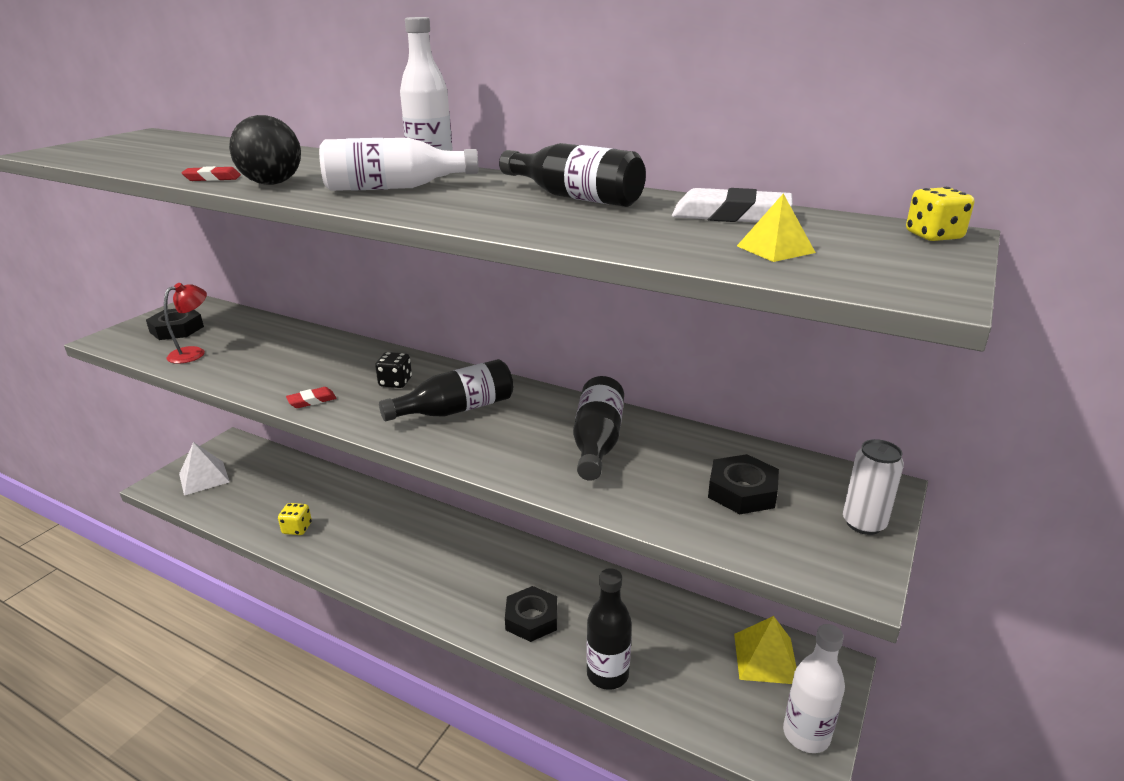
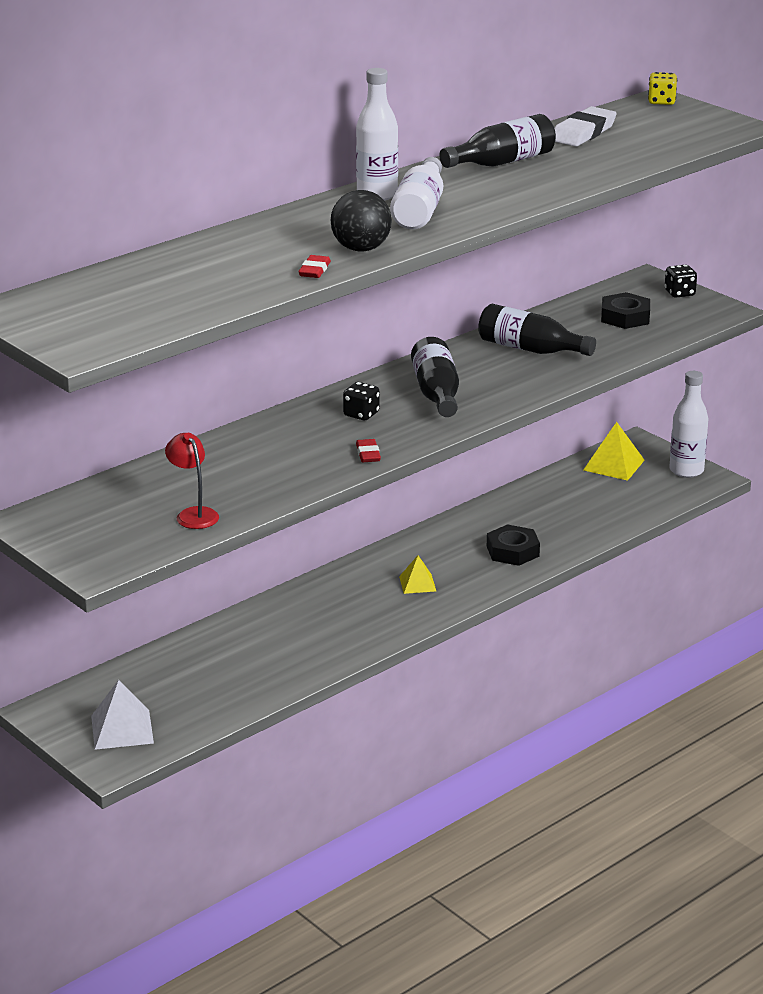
camera: 70 degrees left, 0 degrees up
black nut [146,309,204,340] -> none
yellow dice [278,503,312,535] -> none
black bottle [586,568,632,690] -> none
yellow pyramid [737,194,816,262] -> yellow pyramid moved to [399,555,436,594]
white can [843,439,904,535] -> black dice [665,265,697,298]

